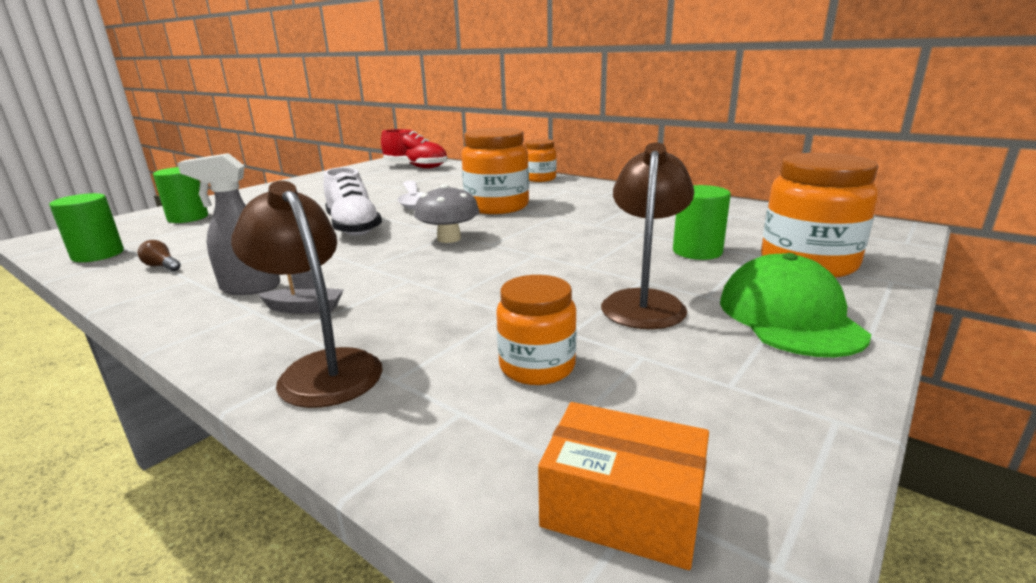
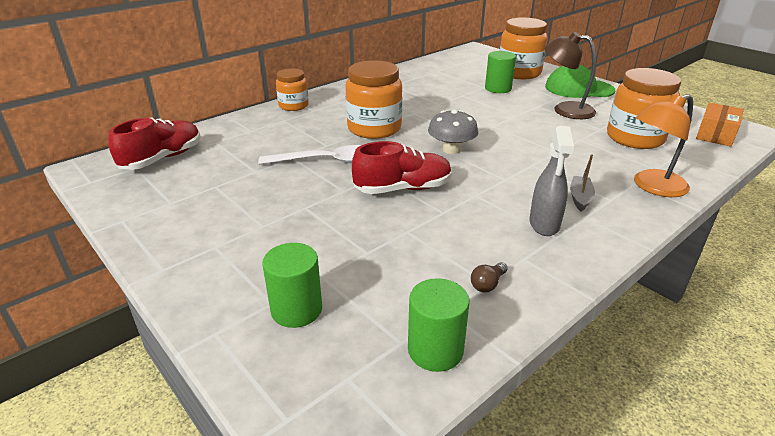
camera: 80 degrees left, 10 degrees up
brown lamp [231,181,383,408] -> orange lamp [634,94,693,197]
white shoe [323,167,382,236] -> red shoe [352,141,452,194]
orange jar [496,275,577,385] -> orange jar [607,68,681,149], size x1.66

